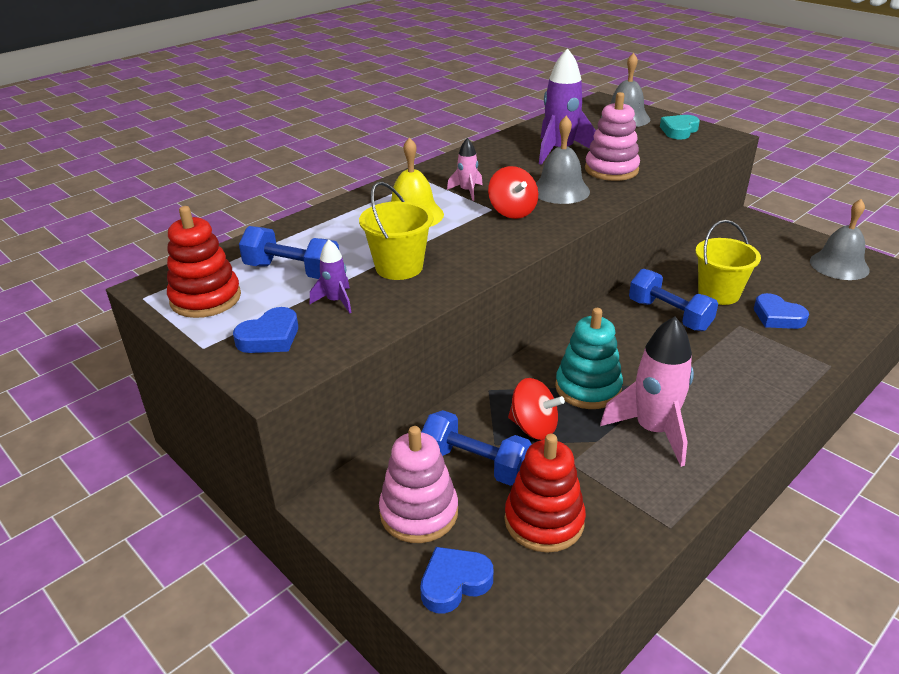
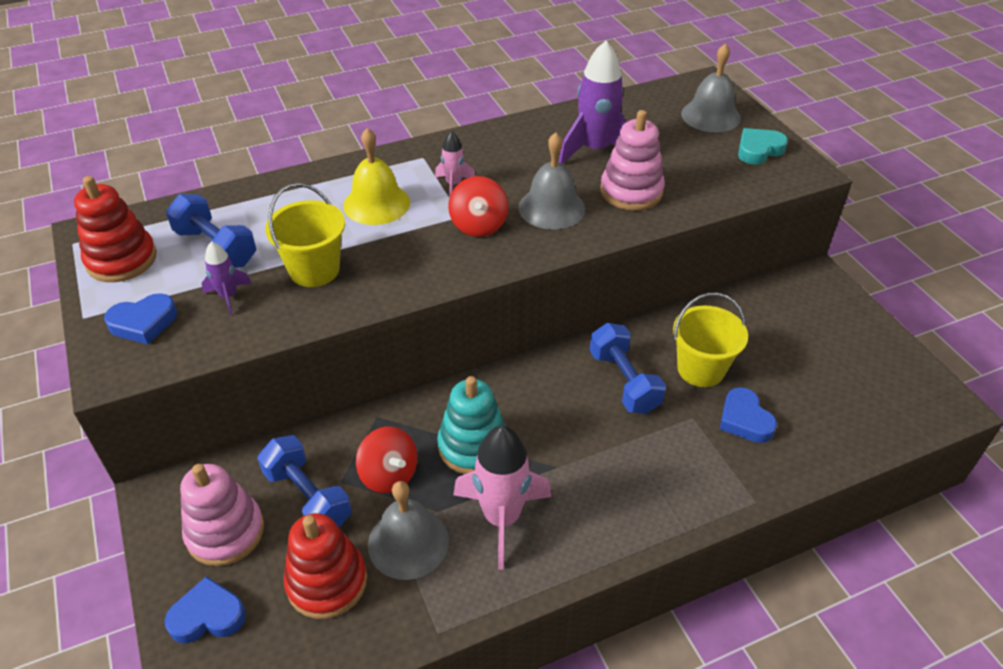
camera: 20 degrees right, 10 degrees up
grey bell [810,199,870,280] -> grey bell moved to [368,481,449,580]

